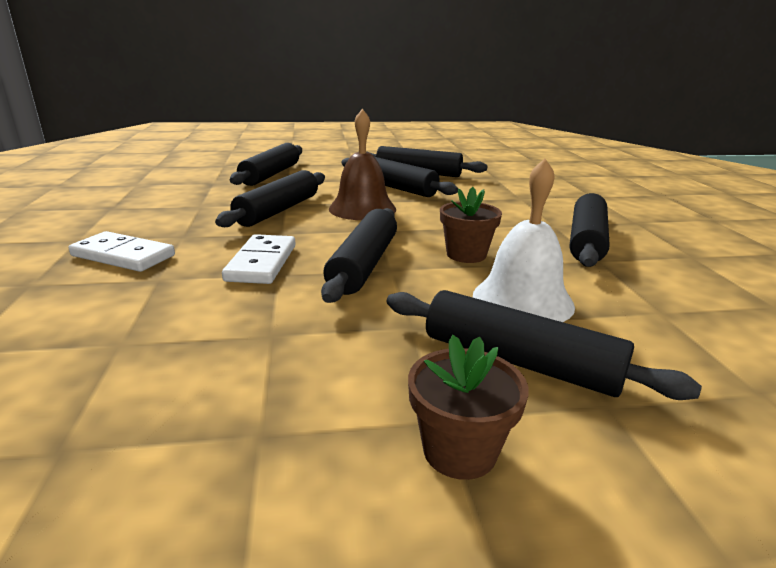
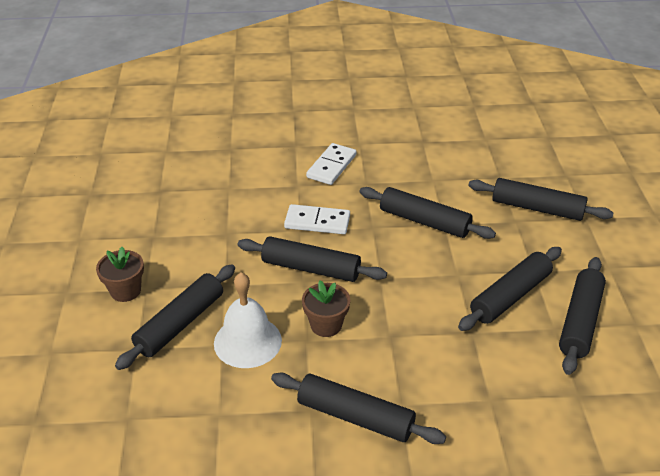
camera: 95 degrees right, 15 degrees up
brown bell [329,109,396,220] -> none

